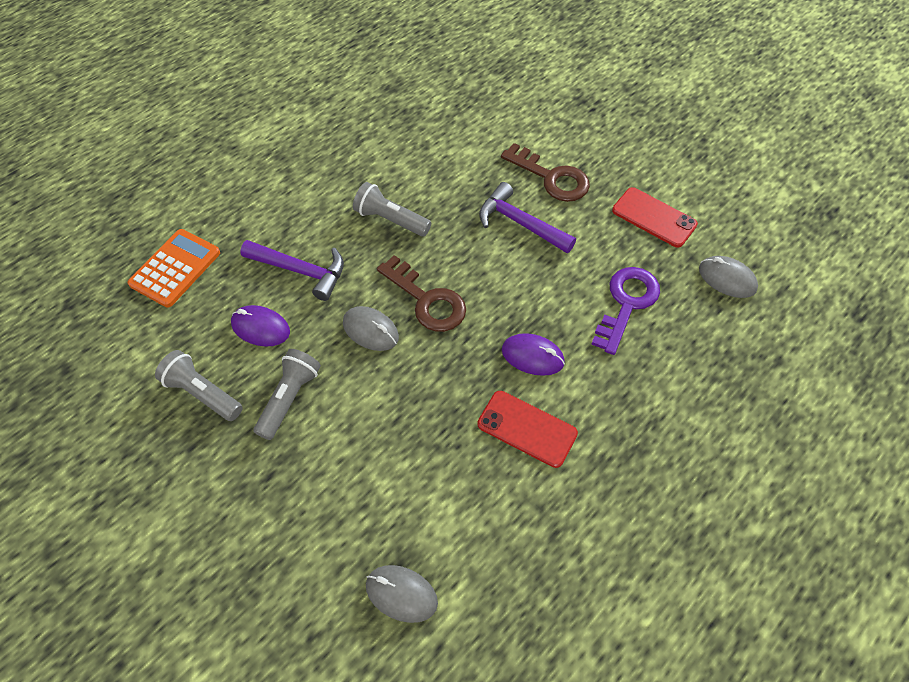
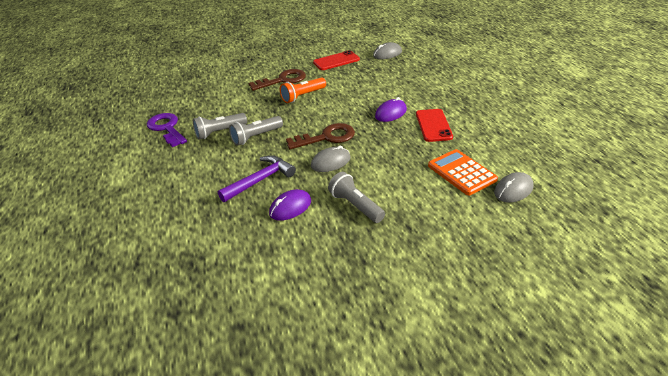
camera: 60 degrees left, 20 degrees down
orange calculator [127,229,220,308] -> orange calculator moved to [428,149,498,195]
grey flashlight [155,350,243,421] -> grey flashlight moved to [193,113,247,140]
red phone [477,391,578,468] -> red phone turned 60 degrees counterclockwise [416,109,453,142]
purple hammer [479,182,576,253] -> orange flashlight [280,77,326,103]
purple key [591,267,660,355] -> purple key moved to [147,113,187,147]

